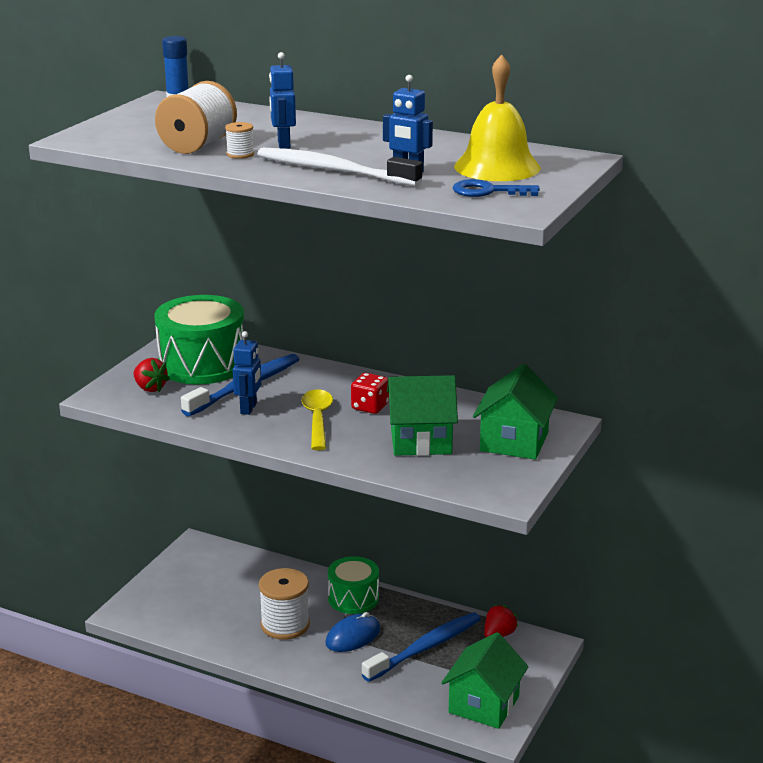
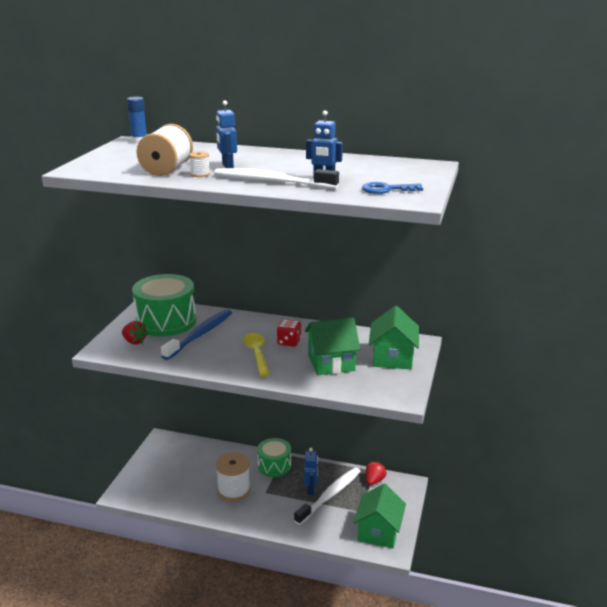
camera: 10 degrees left, 0 degrees up
blue robot [233,331,261,415] -> blue robot moved to [304,448,318,495]
blue mouse [325,612,381,652] -> none
blue toothbrush [362,612,481,682] -> white toothbrush [294,467,361,525]
yellow bell [454,54,541,181] -> none

